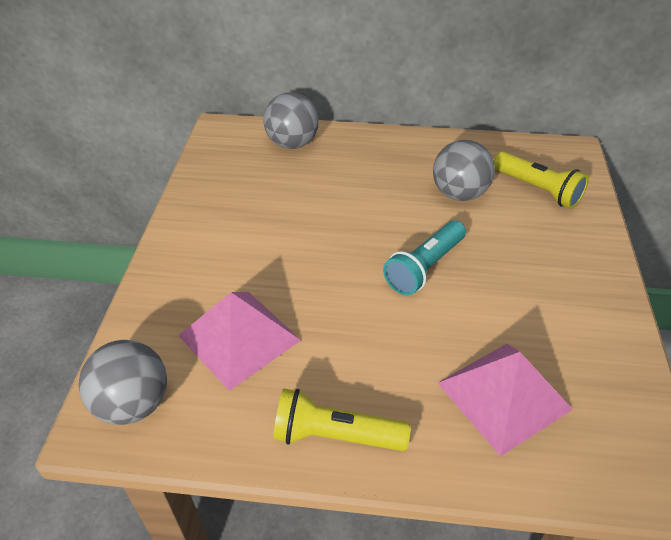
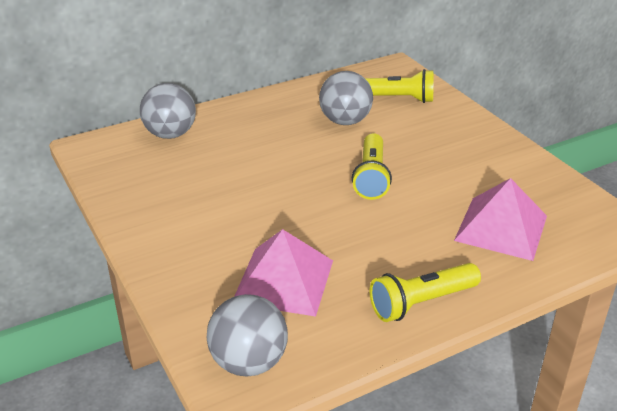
camera: 35 degrees left, 10 degrees down
turquoise flashlight [383,220,466,295] -> yellow flashlight [352,133,392,200]

